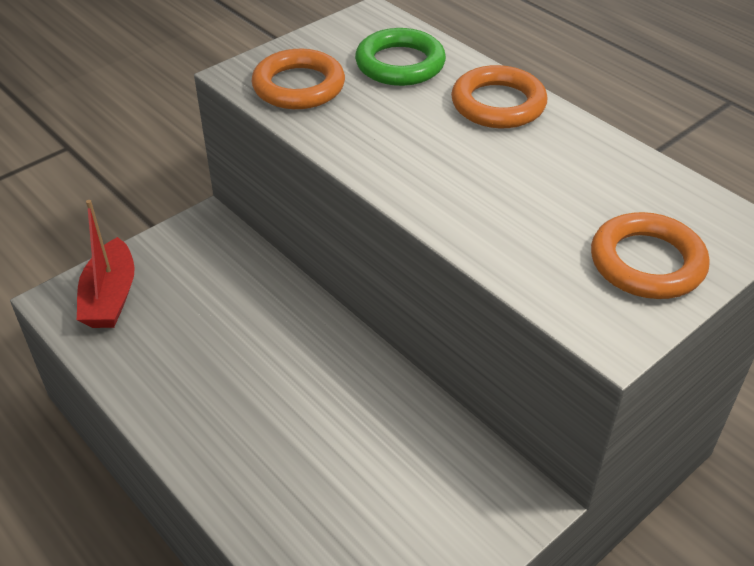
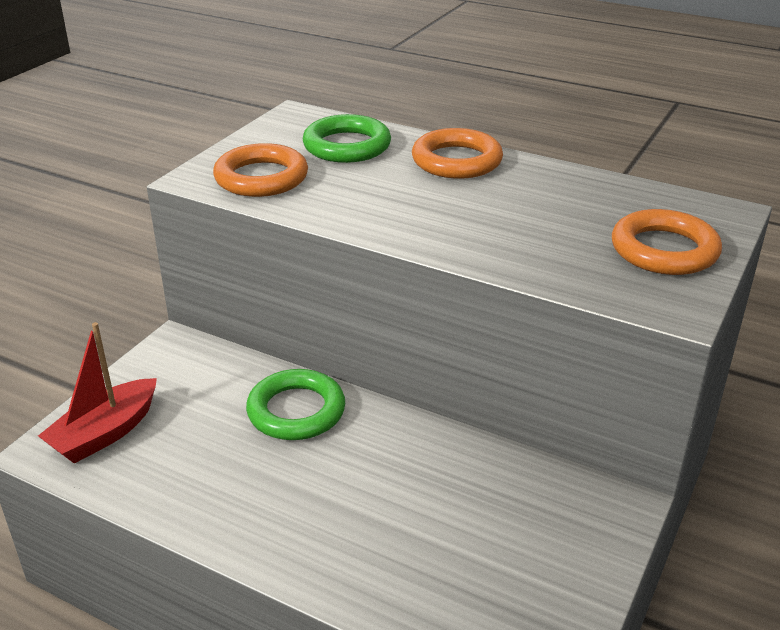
camera: 20 degrees left, 10 degrees down
red boat [77,200,134,328] -> red boat turned 60 degrees clockwise [38,322,157,464]
none -> green ring [246,369,345,440]

